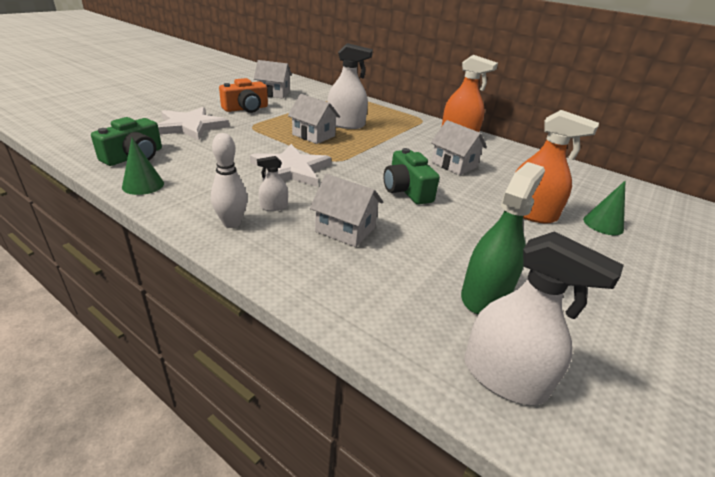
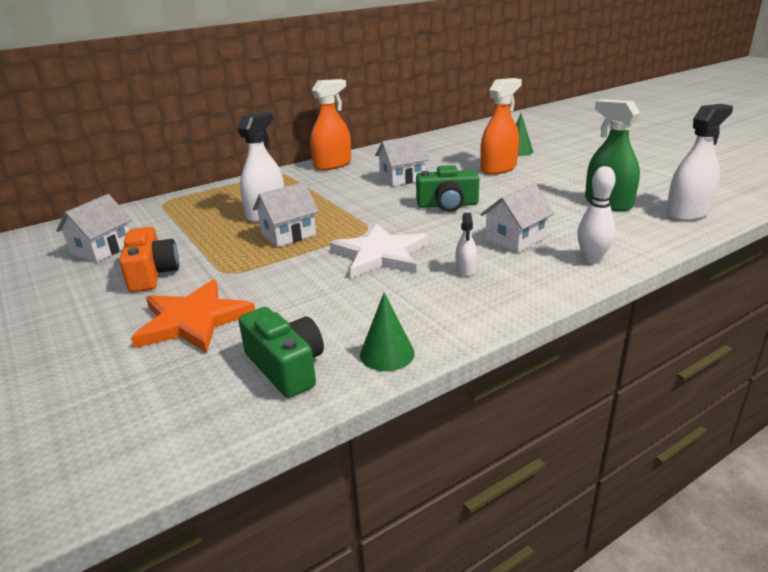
camera: 65 degrees left, 5 degrees down
white star [158,107,229,140] -> orange star [131,279,255,353]
white bowling pin [211,133,247,228] -> white bowling pin moved to [577,166,616,264]

